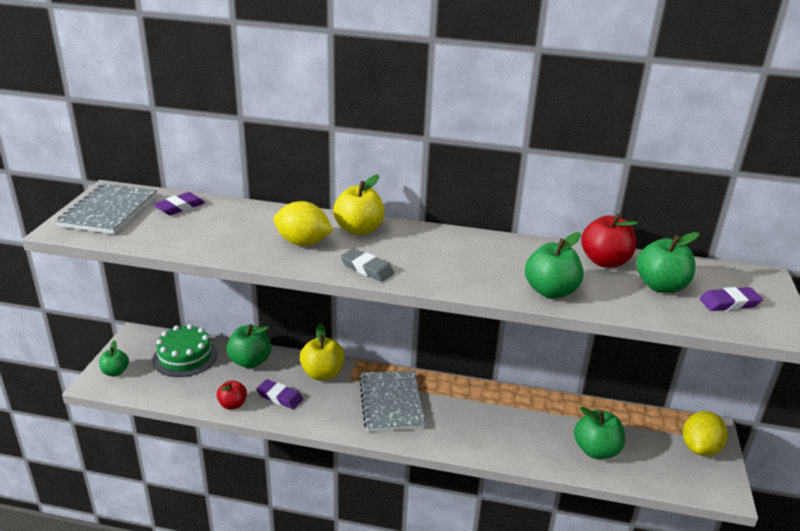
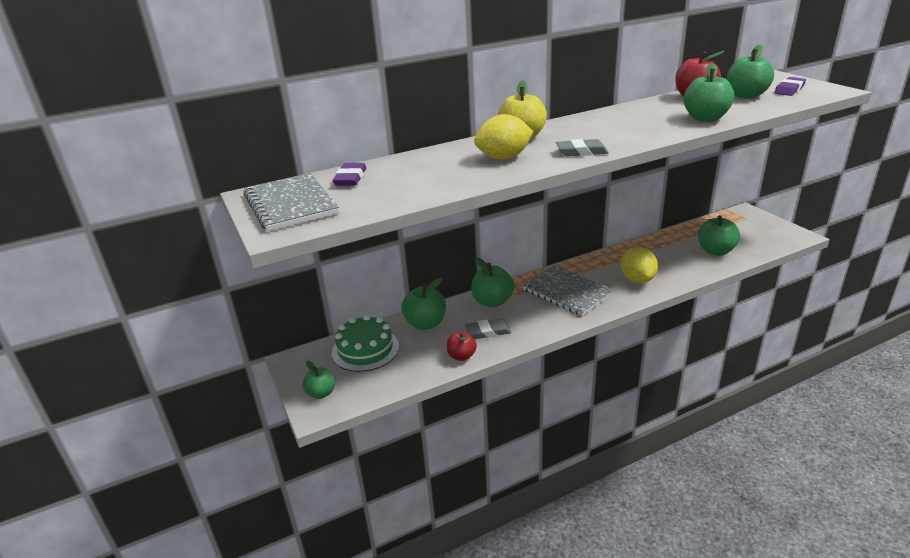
camera: 35 degrees left, 0 degrees up
purple eraser [256,379,303,409] -> grey eraser [465,318,511,339]
yellow apple [300,323,345,380] -> green apple [471,257,514,307]
yellow lemon [683,411,728,456] -> yellow lemon moved to [621,247,658,283]

